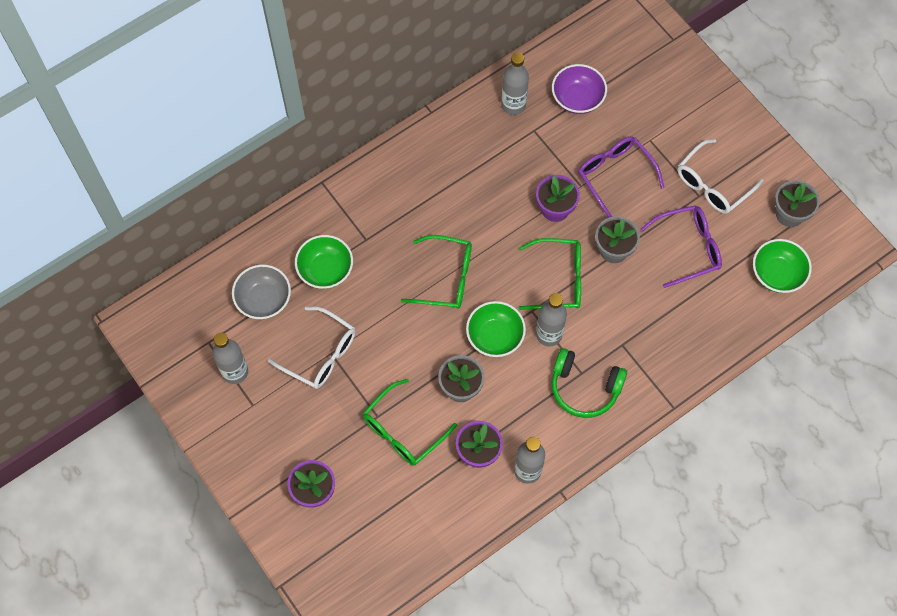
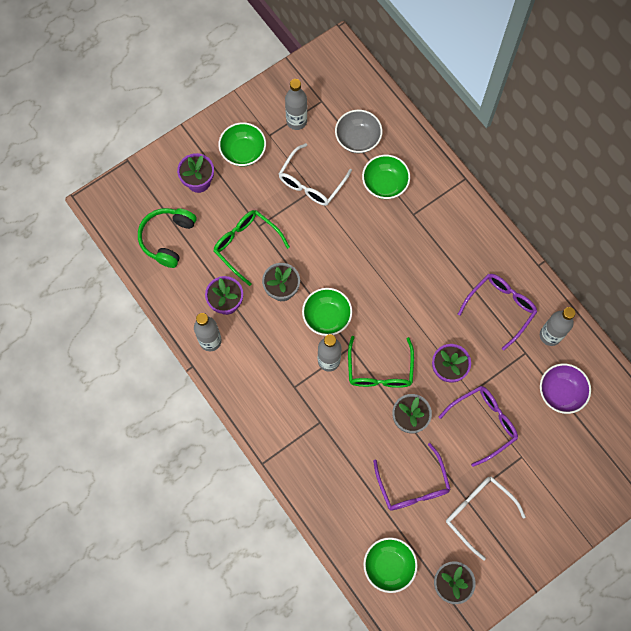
camera: 90 degrees right, 5 degrees up
green glasses [401,235,472,309] -> none
green headphones [552,348,627,418] -> green headphones moved to [138,208,196,268]
none -> green bowl [218,122,266,166]
none -> purple glasses [458,274,537,350]

